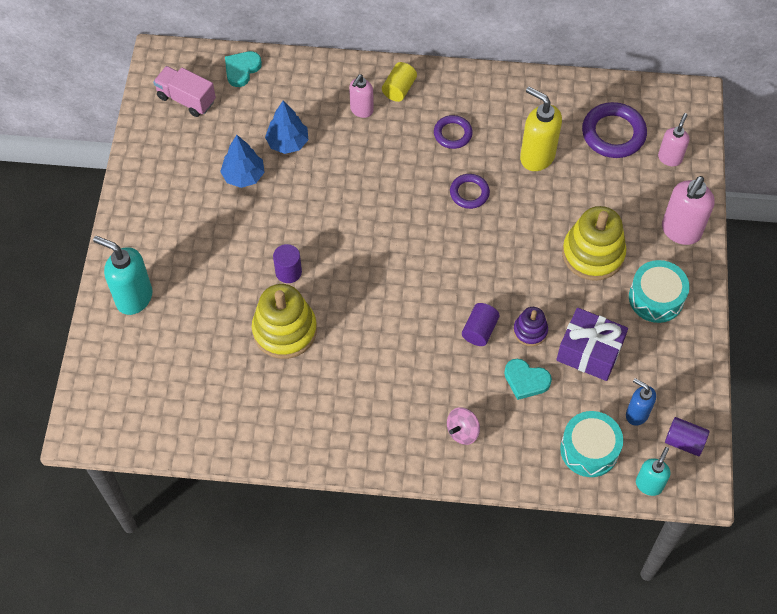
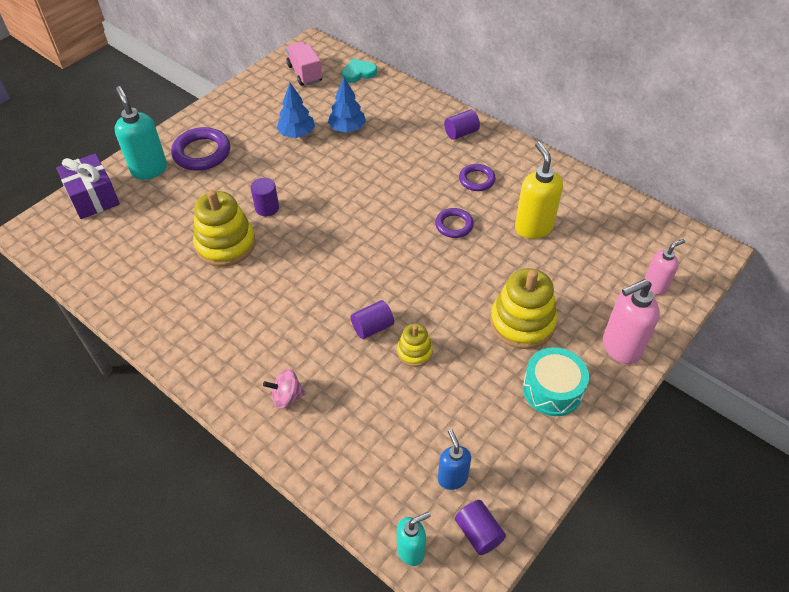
camera: 35 degrees right, 10 degrees down
pink soap dispenser [349,74,374,118] -> none
yellow cylinder [382,62,417,102] -> purple cylinder [444,109,480,140]
turquoise heart [504,359,552,400] -> none
purple stacking toy [513,307,548,346] -> yellow stacking toy [397,323,433,367]
purple gift [556,308,628,381] -> purple gift moved to [56,153,120,219]
turquoise drum [560,411,623,477] -> none
purple ring [582,102,647,158] -> purple ring moved to [171,127,230,171]

